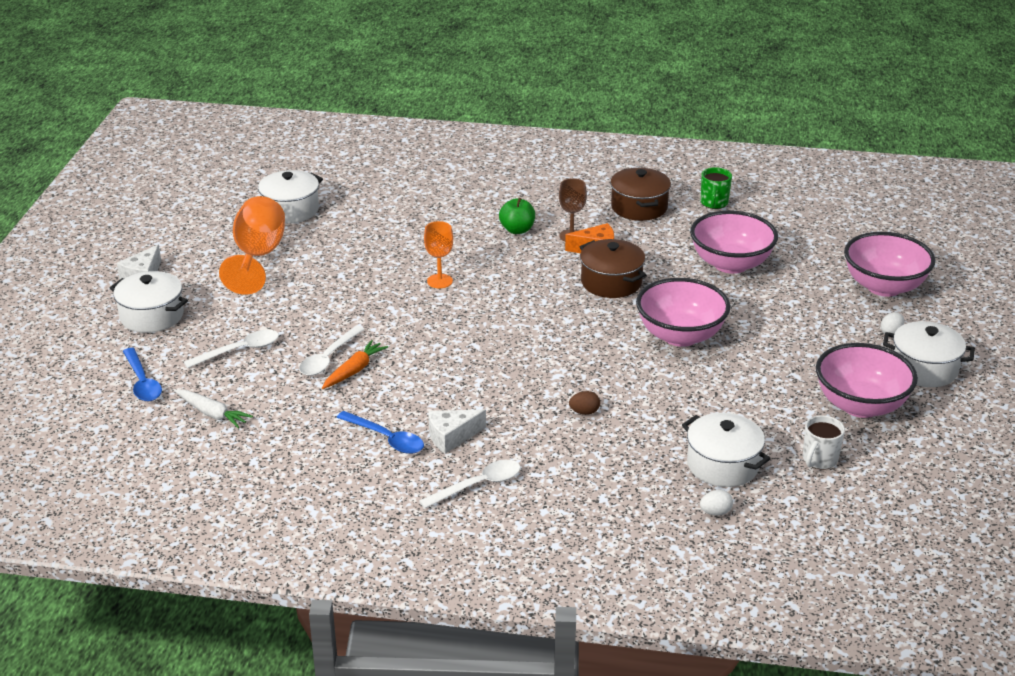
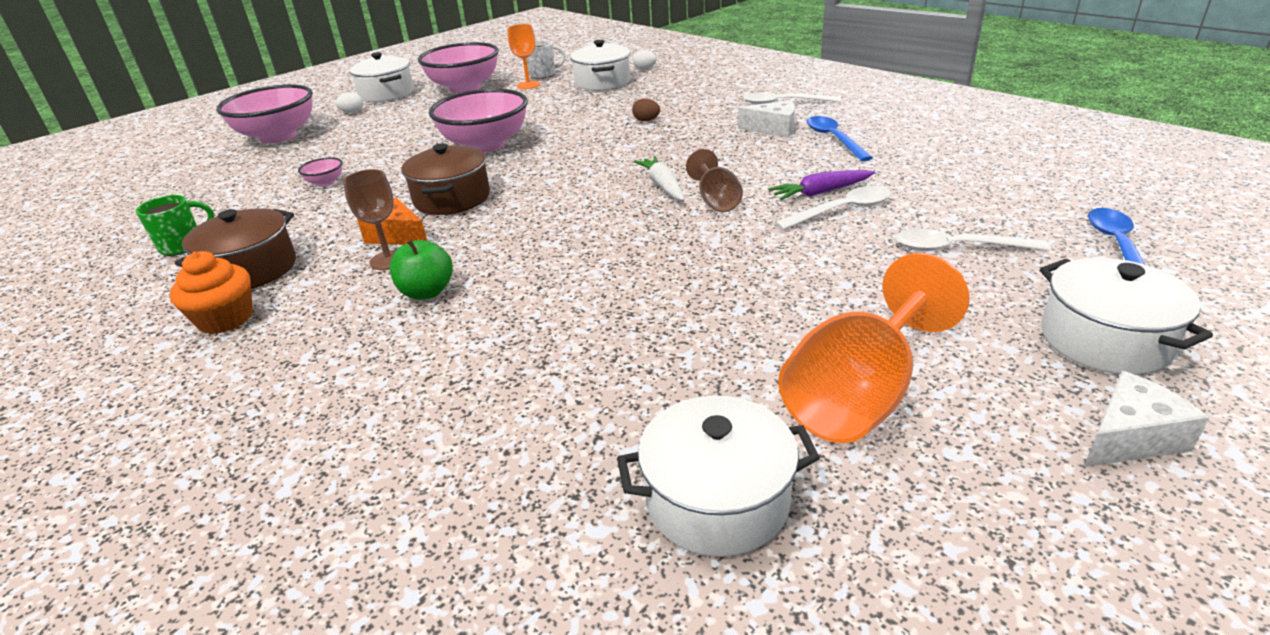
camera: 140 degrees left, 0 degrees up
white carrot [174,389,253,428] -> white carrot moved to [634,156,685,201]
orange carrot [322,340,388,389] -> purple carrot [768,170,875,200]
orange goblet [424,221,453,288] -> orange goblet moved to [508,24,540,89]
pink bowl [690,211,778,274] -> pink bowl [298,157,343,187], size x0.41
none -> orange cupcake [170,251,253,334]
none -> brown goblet [686,149,743,212]

